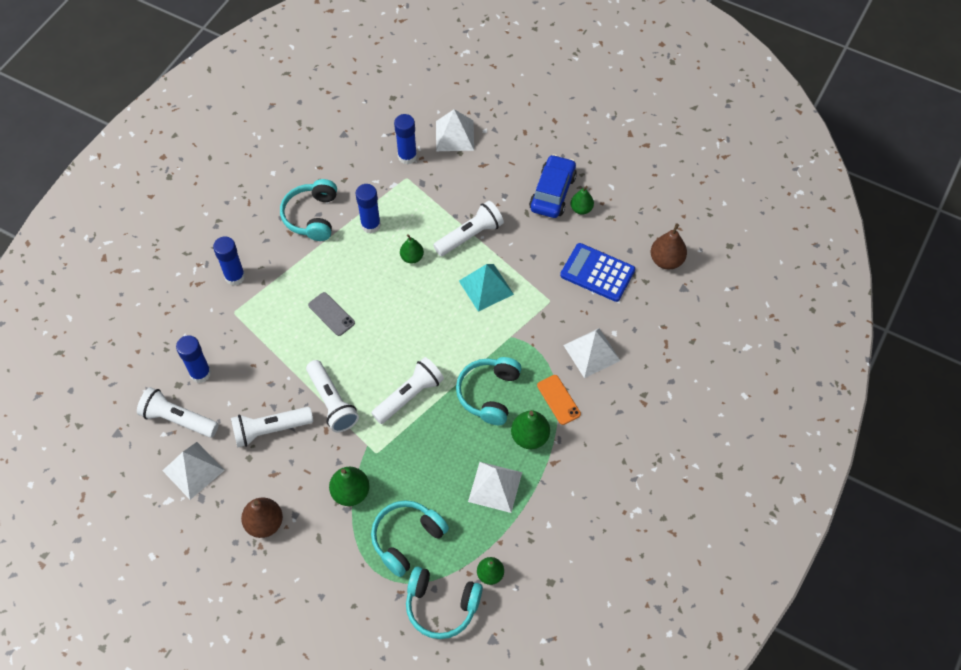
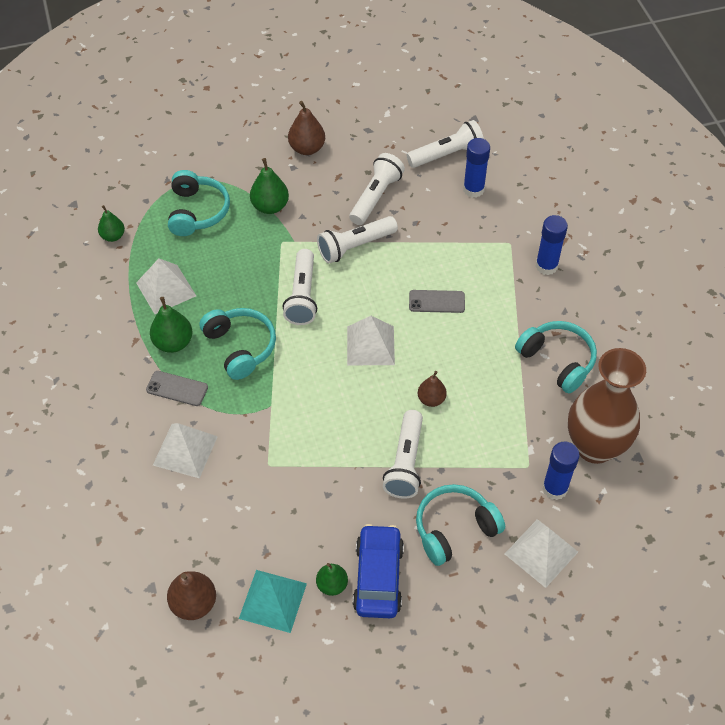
camera: 135 degrees right, 5 degrees down
white pyramid [162,442,225,500] -> white pyramid moved to [347,316,395,365]
white flashlight [306,360,359,432] -> white flashlight turned 45 degrees counterclockwise [317,216,398,263]
blue glue stick [356,184,381,233] -> none
green pear [400,234,424,264] -> brown pear [418,371,447,407]
turquoise headphones [406,567,483,639] -> turquoise headphones moved to [416,484,505,566]
turquoise pyramid [459,264,514,312] -> turquoise pyramid moved to [239,570,307,633]
blue car [529,154,577,218] -> blue car turned 150 degrees counterclockwise [353,524,404,618]
orange phone [537,375,581,425] -> grey phone [146,371,208,406]
blue calculator [560,243,635,302] -> none
none -> brown vase [568,348,646,464]

